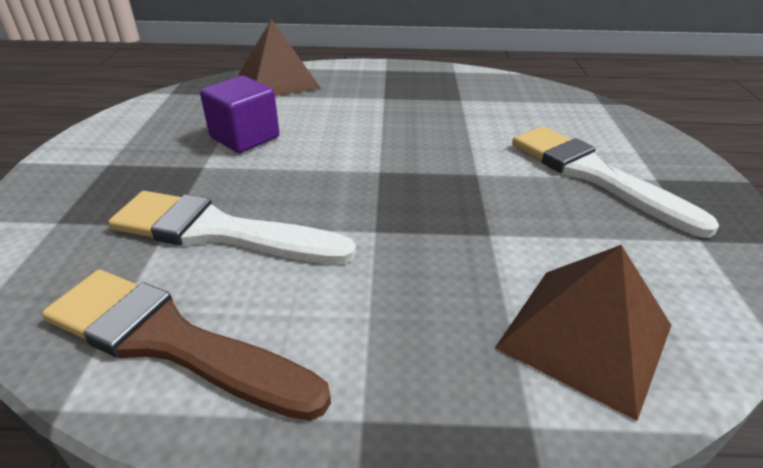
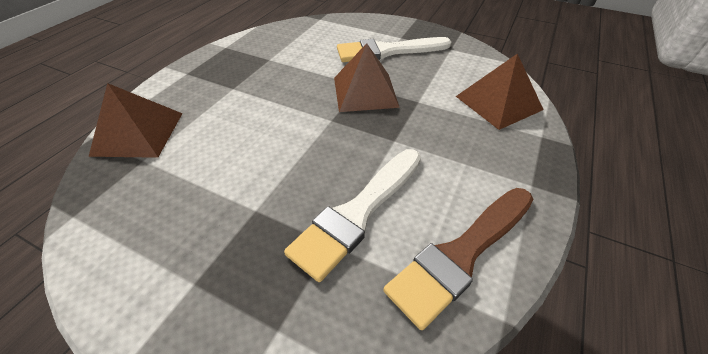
camera: 65 degrees left, 10 degrees up
purple cube [200,76,279,153] -> none
none -> brown pyramid [334,43,400,112]

